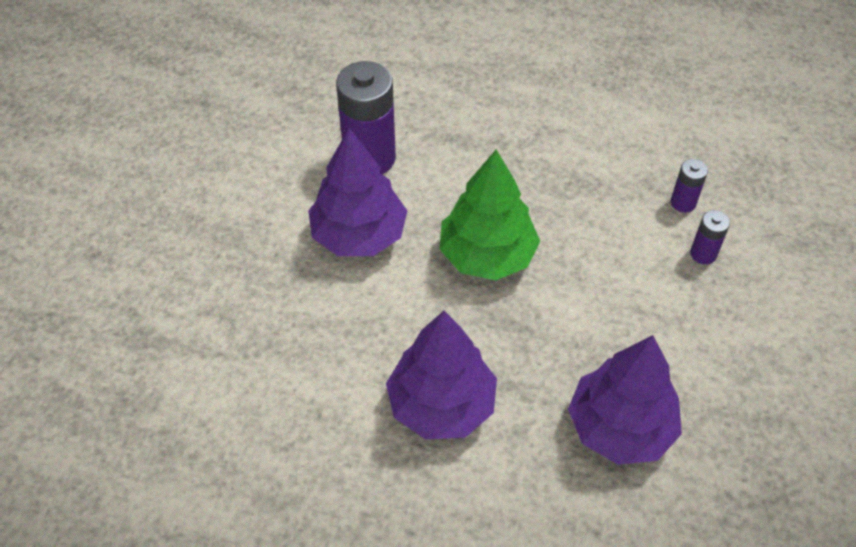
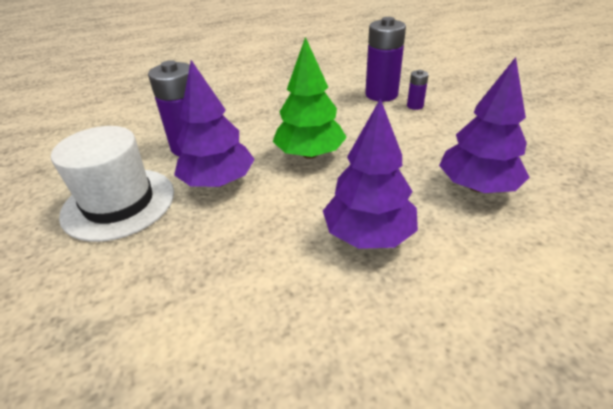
camera: 35 degrees left, 15 degrees down
purple battery [671,159,708,213] -> purple battery [365,17,406,102], size x2.10
none -> white hat [51,126,174,242]

